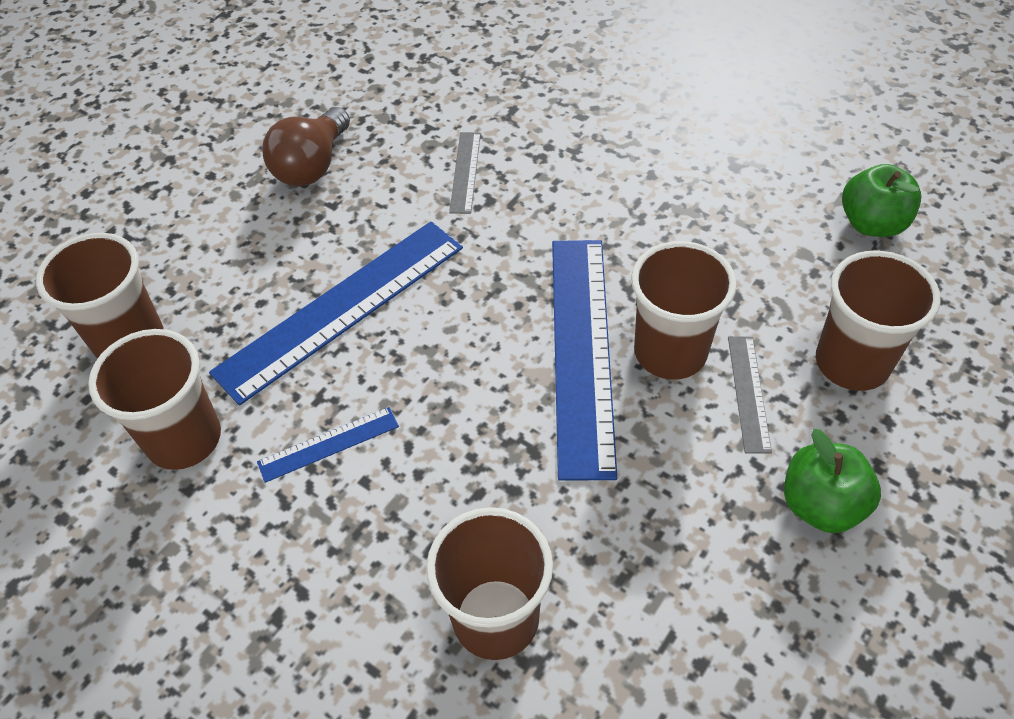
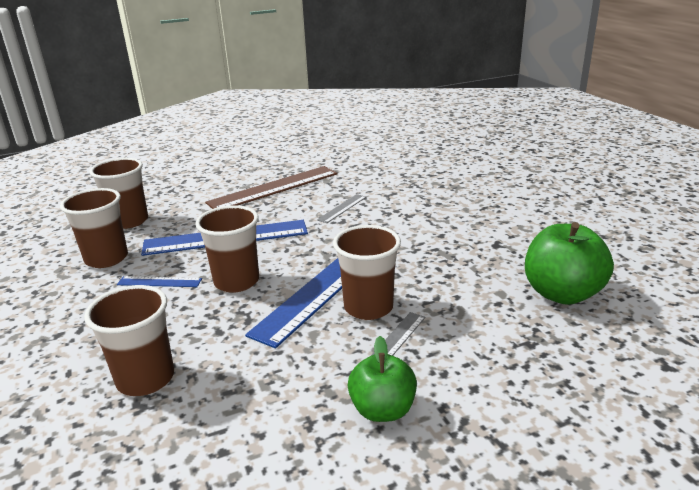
camera: 30 degrees right, 25 degrees down
brown light bulb [262,107,350,186] -> brown ruler [205,166,338,209]
brown cup [816,250,941,391] -> brown cup moved to [195,205,259,293]
green apple [842,164,921,237] -> green apple [525,222,614,305], size x1.53

